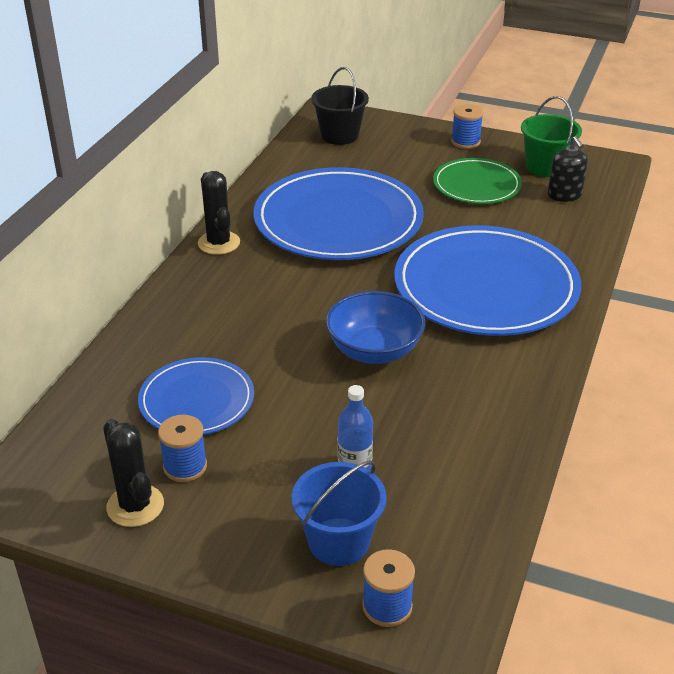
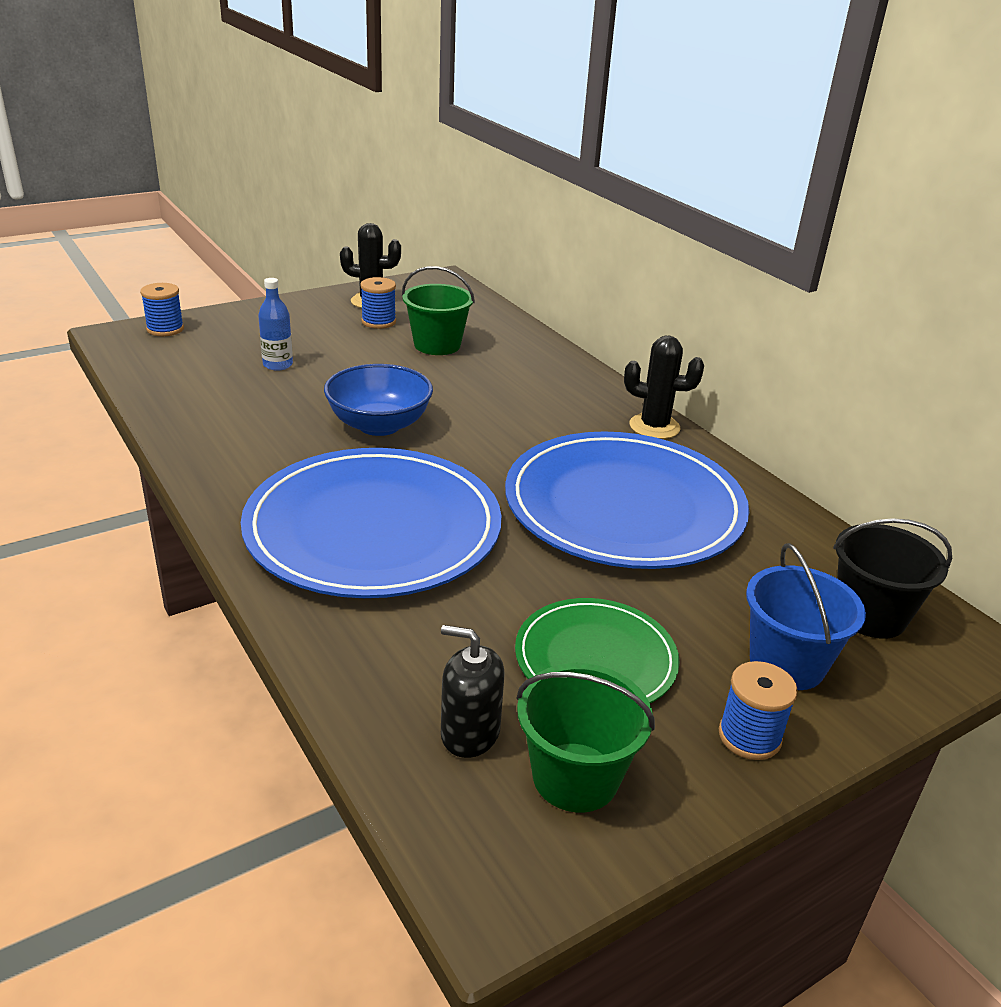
camera: 125 degrees right, 5 degrees down
blue plate [138,357,254,435] -> green bucket [402,266,475,355]
blue bucket [292,460,387,566] -> blue bucket moved to [746,543,866,690]

